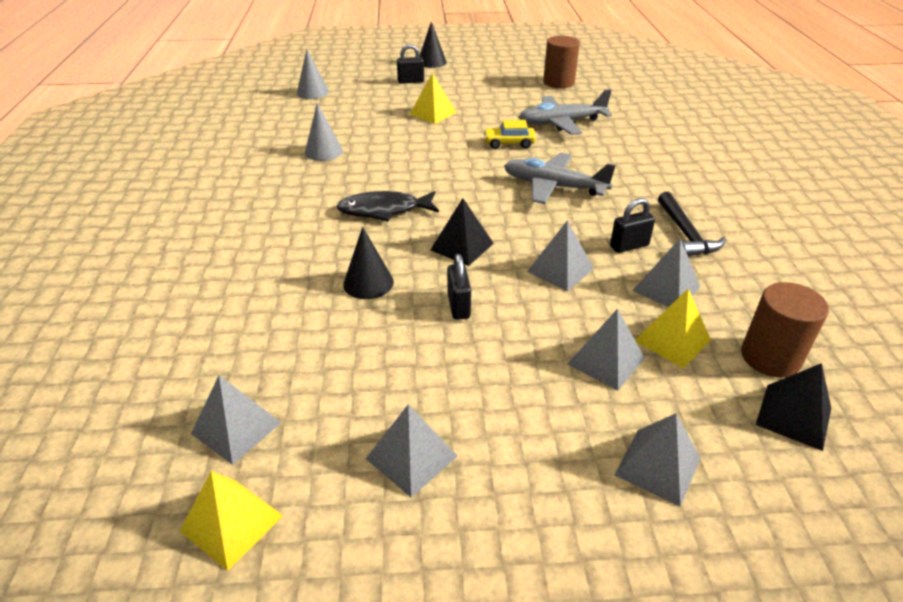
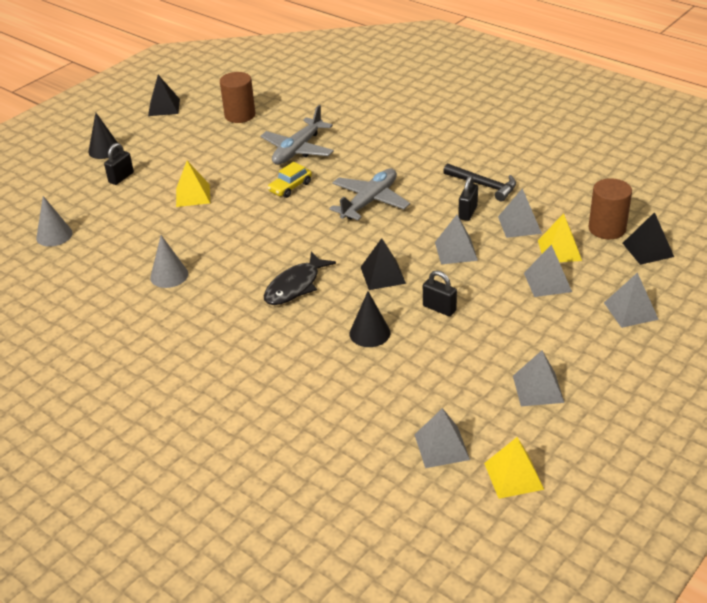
camera: 45 degrees left, 0 degrees up
grey plane [504,153,616,204] -> grey plane turned 150 degrees clockwise [329,168,410,220]
none -> black pyramid [148,75,180,116]

